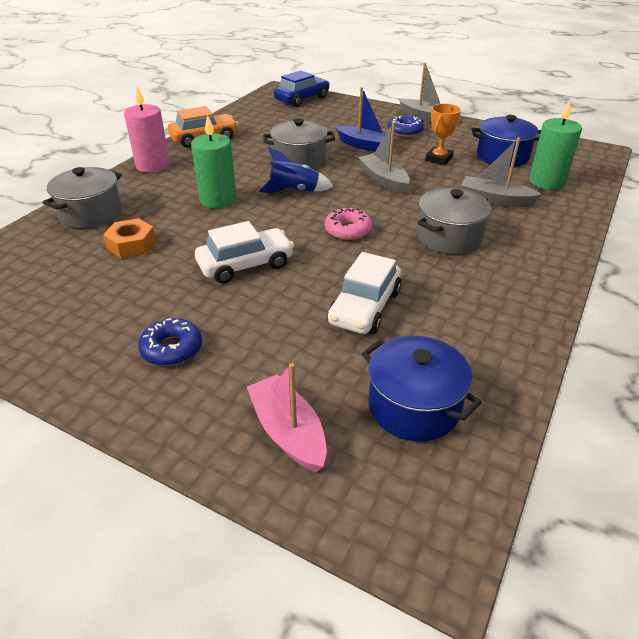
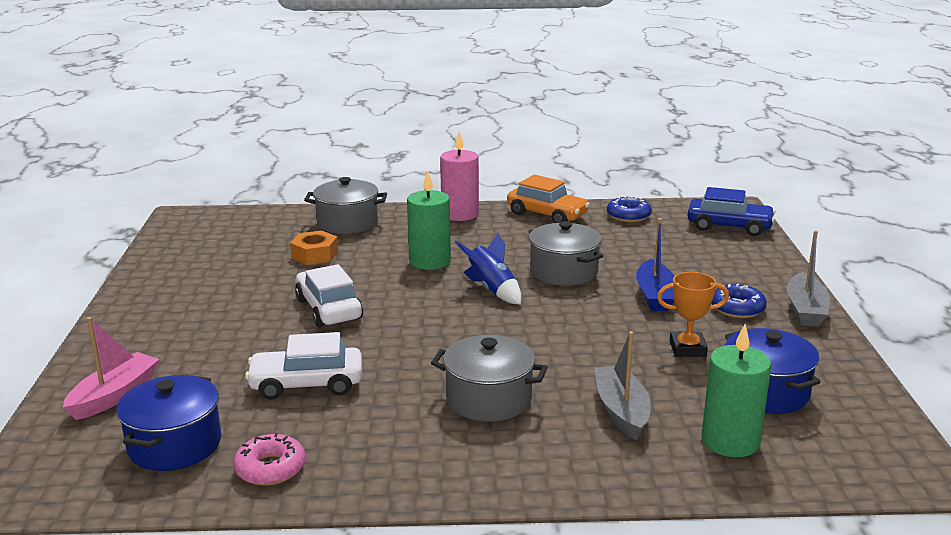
camera: 60 degrees right, 15 degrees down
blue donut [138,318,202,366] -> blue donut moved to [607,196,652,222]
white car [195,221,294,284] -> white car turned 150 degrees counterclockwise [295,264,363,328]
pink donut [325,208,372,240] -> pink donut moved to [233,433,306,486]
grey boat [358,122,410,194] -> none

